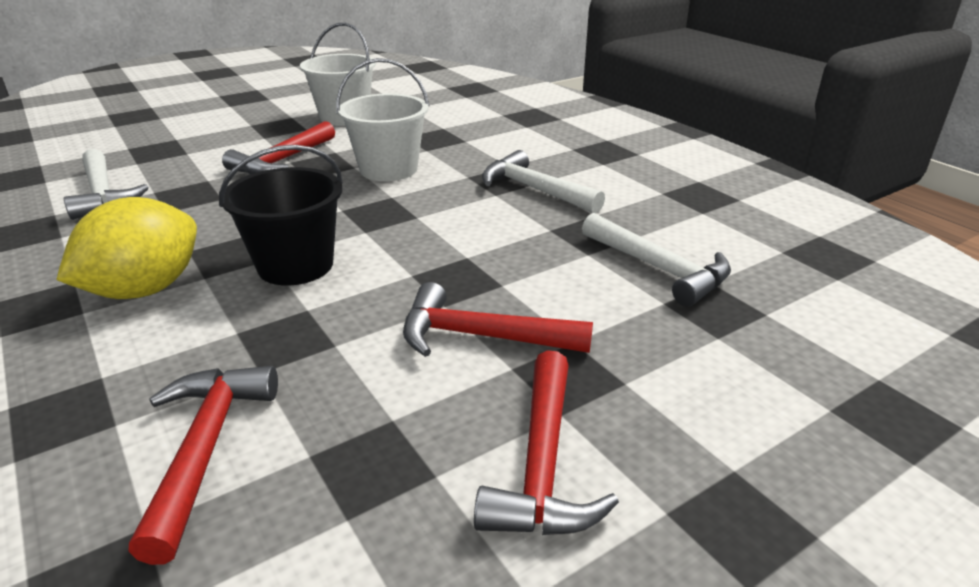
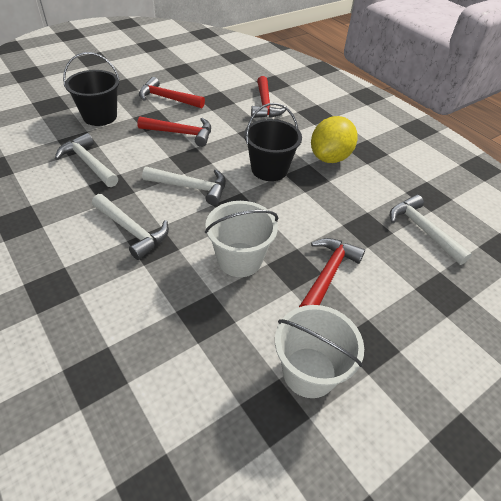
camera: 175 degrees right, 15 degrees up
red hammer [474,350,619,535] -> red hammer turned 75 degrees counterclockwise [139,77,205,108]
none -> black bucket [63,52,120,126]
none -> white hammer [142,167,226,205]

